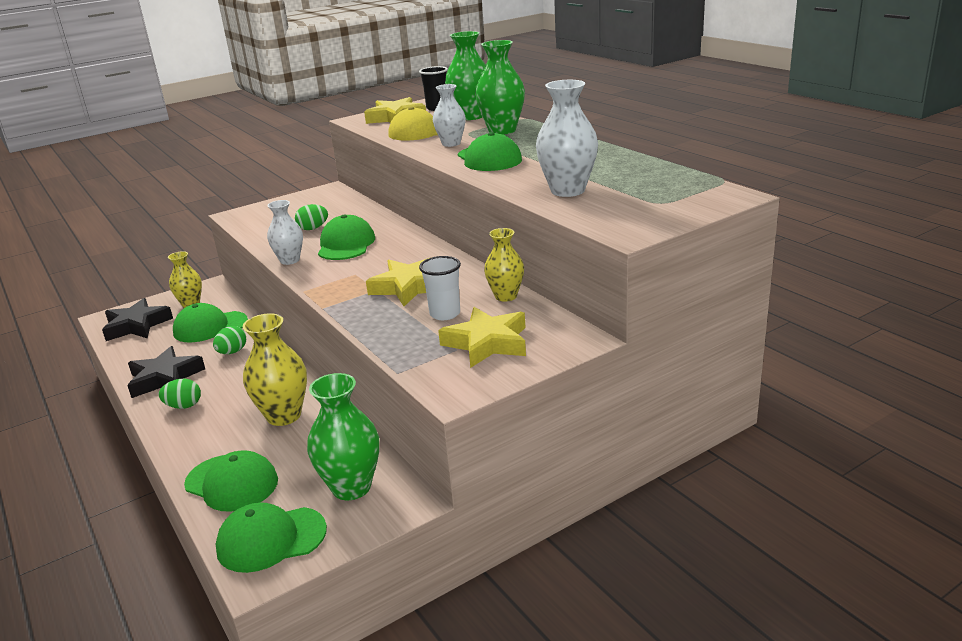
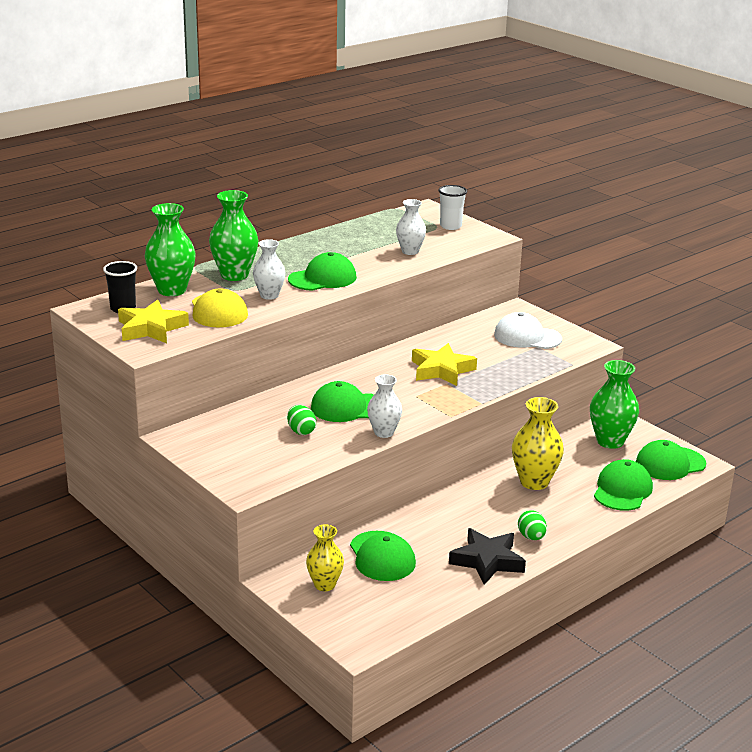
camera: 100 degrees left, 0 degrees up
black star [102,298,173,341] -> none
green egg [213,326,246,354] -> none
green cap [216,502,327,573] -> green cap turned 90 degrees clockwise [636,440,706,480]
white cup [419,256,461,320] -> white cup moved to [438,185,467,230]
yellow star [438,307,526,368] -> white cap [494,312,562,349]
yellow vase [484,228,524,302] -> none
white vase [536,80,598,197] -> white vase [396,199,426,255], size x0.65

